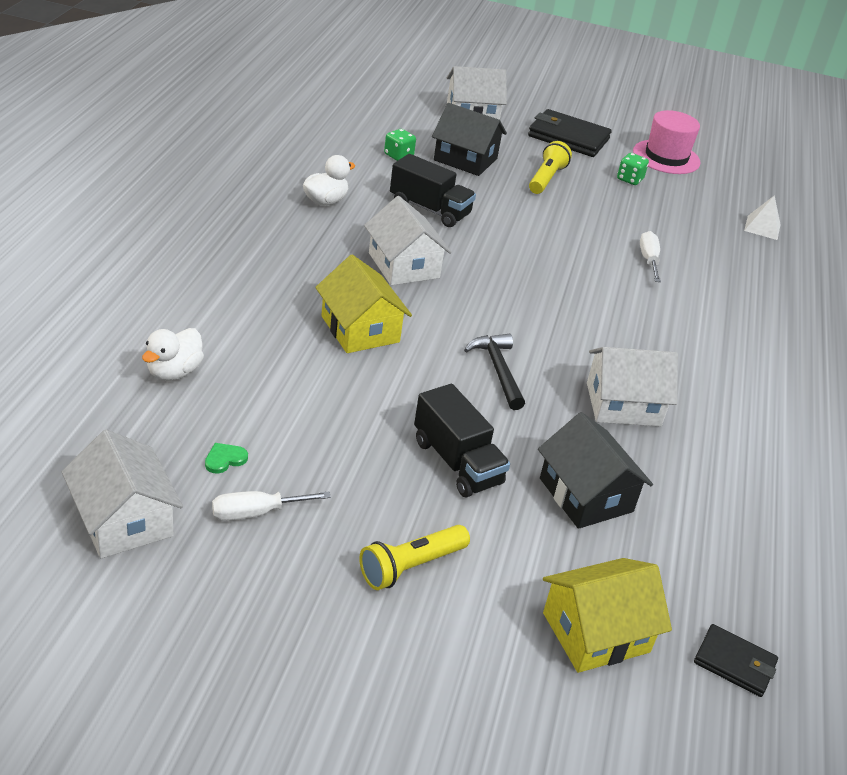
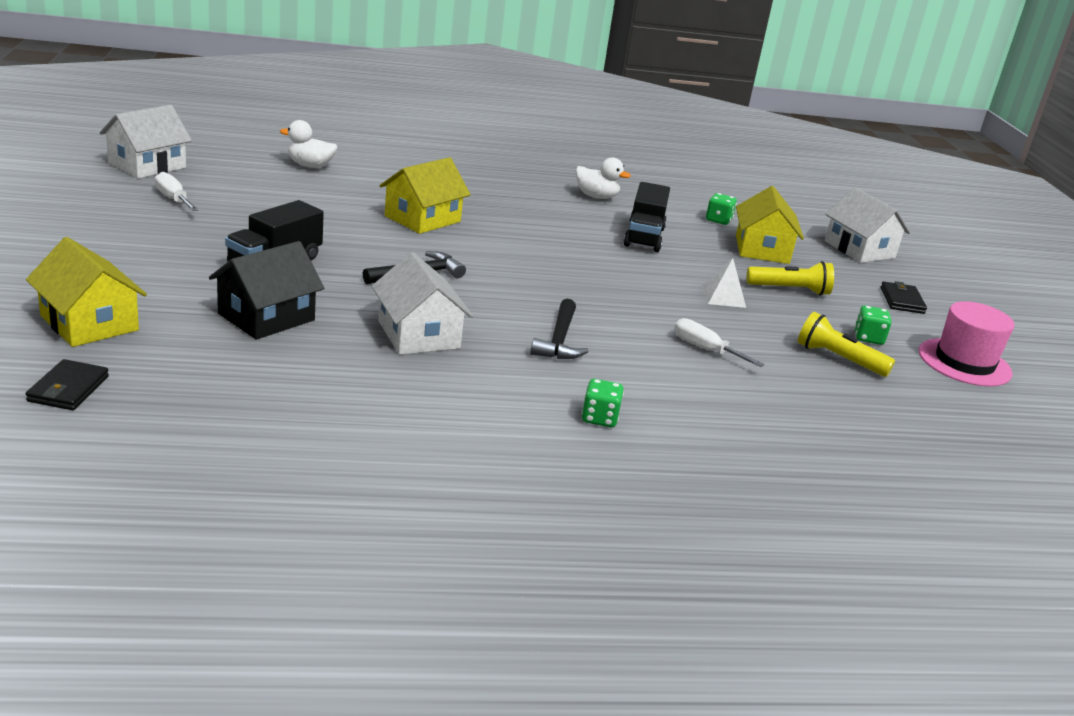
camera: 70 degrees right, 10 degrees down
green heart [205,443,248,474] -> none
yellow flashlight [359,525,470,590] -> yellow flashlight moved to [798,312,895,377]
white house [364,196,452,285] -> none
black house [432,103,507,176] -> yellow house [736,186,804,264]
black wallet [528,109,612,157] -> black wallet [881,281,927,314], size x0.57
white screwdriver [640,231,661,282] -> white screwdriver turned 120 degrees counterclockwise [674,318,764,367]
white pyramid [744,195,781,240] -> white pyramid moved to [701,258,746,308]
none -> black hammer [530,299,589,359]
none -> green dice [582,379,624,427]

